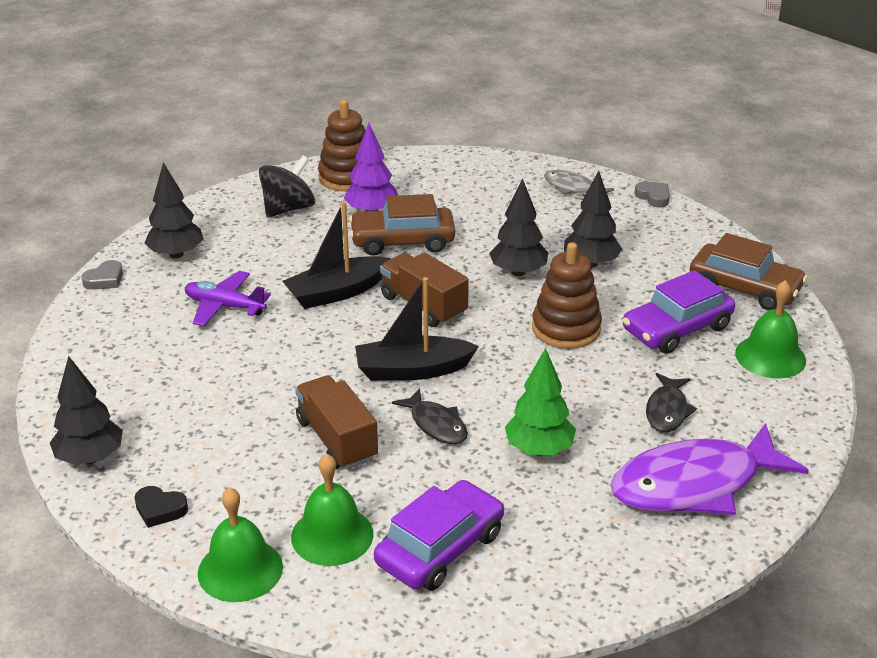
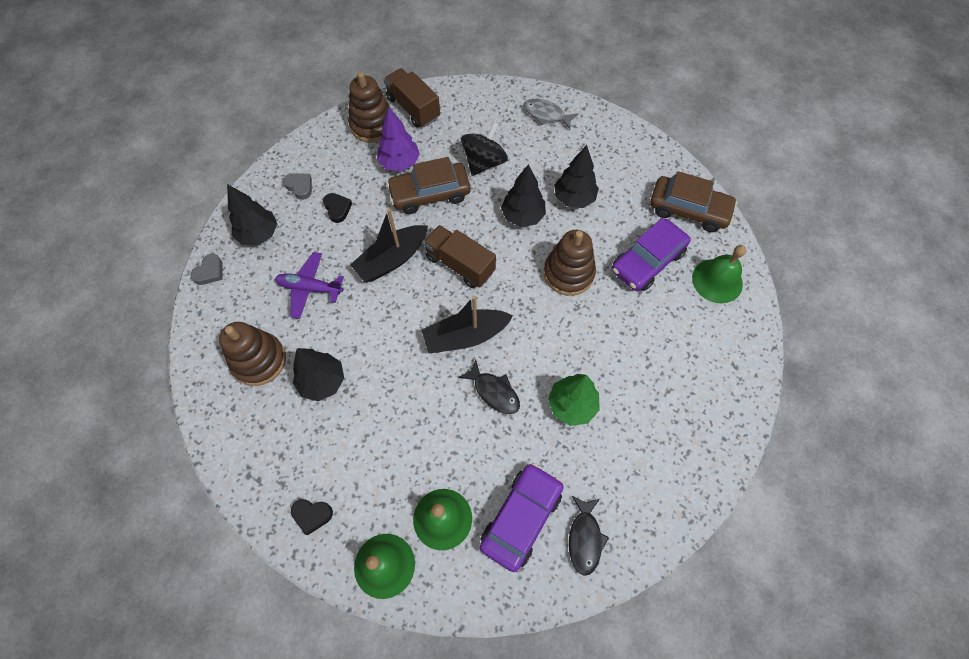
camera: 10 degrees left, 30 degrees up
black tree [50,356,123,465] -> black tree moved to [293,348,344,401]
black spinning top [259,156,315,218] -> black spinning top moved to [461,122,508,176]
brown truck [295,375,378,470] -> brown truck moved to [383,68,440,128]
purple fish [610,423,809,515] -> none
grey heart [634,181,670,208] -> grey heart moved to [283,173,312,200]
black fish [646,373,697,433] -> black fish moved to [569,496,609,576]
none -> brown stacking toy [219,322,286,386]
none -> black heart [323,193,352,223]

